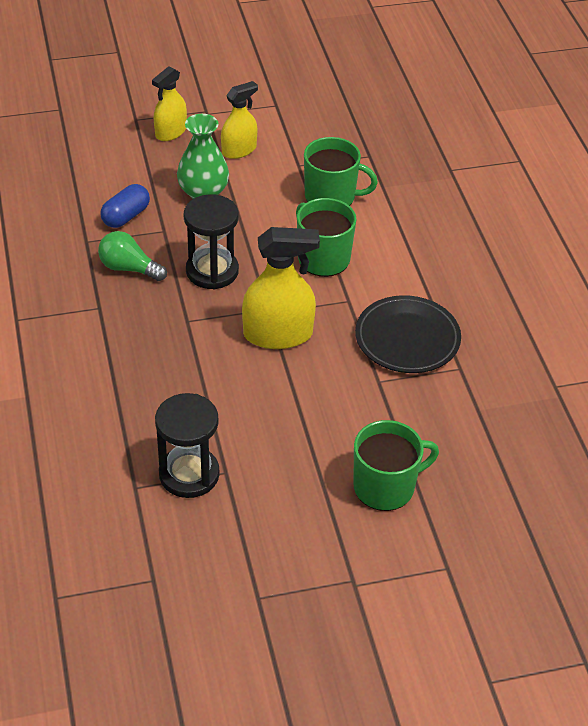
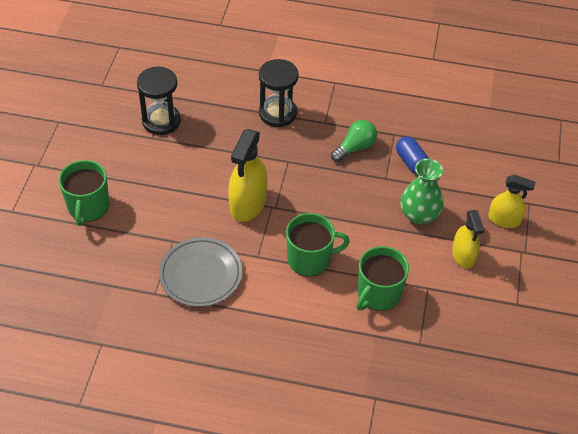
camera: 115 degrees right, 5 degrees up
yellow spray bottle [152,66,187,141] -> yellow spray bottle turned 135 degrees clockwise [488,175,535,228]
black hourglass [184,194,239,289] -> black hourglass moved to [259,59,299,127]
black plate [355,295,461,373] -> grey plate [159,237,242,307]

